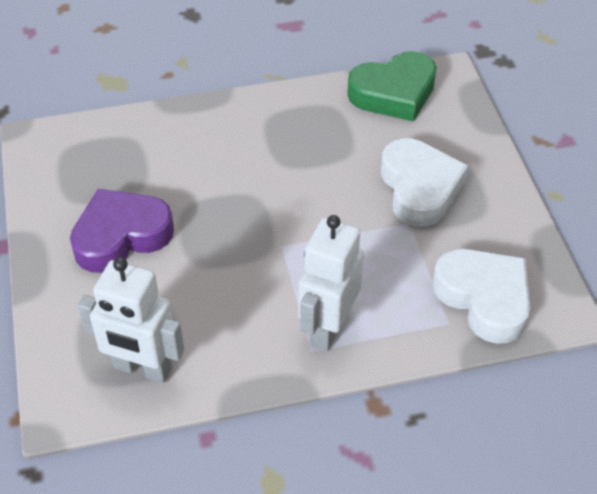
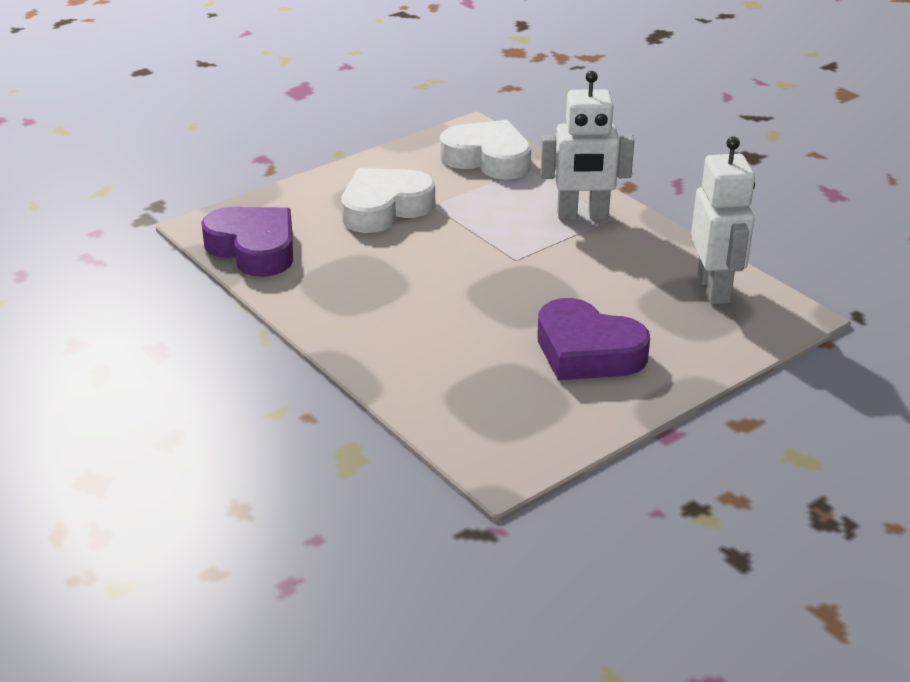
camera: 115 degrees left, 15 degrees down
green heart [347,51,437,122] -> purple heart [201,207,293,277]
white heart [432,249,530,344] -> white heart turned 90 degrees clockwise [440,120,531,180]

